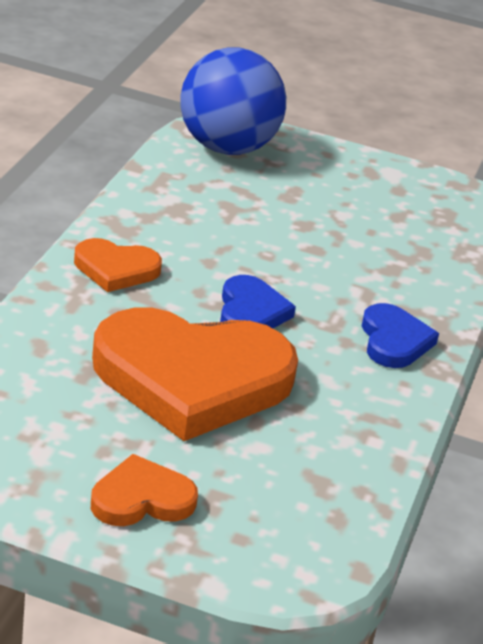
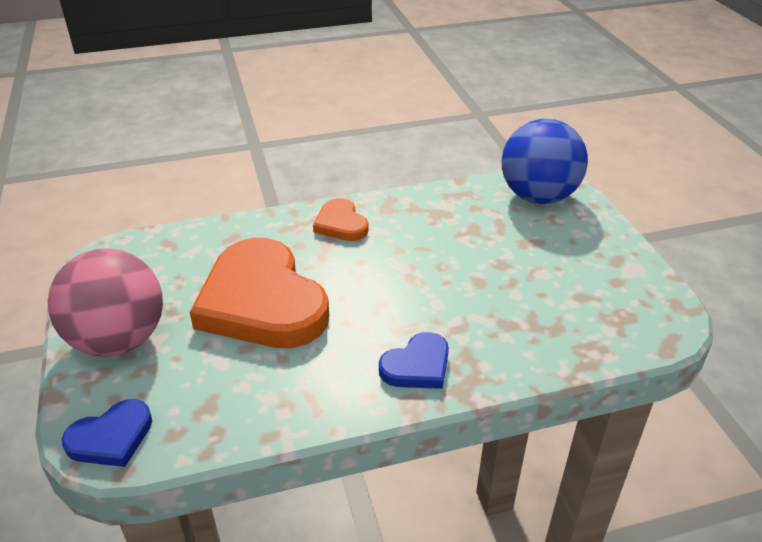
camera: 60 degrees right, 5 degrees up
orange heart [91,454,198,526] -> pink ball [48,248,163,357]
blue heart [220,275,296,328] -> blue heart moved to [62,399,152,467]

